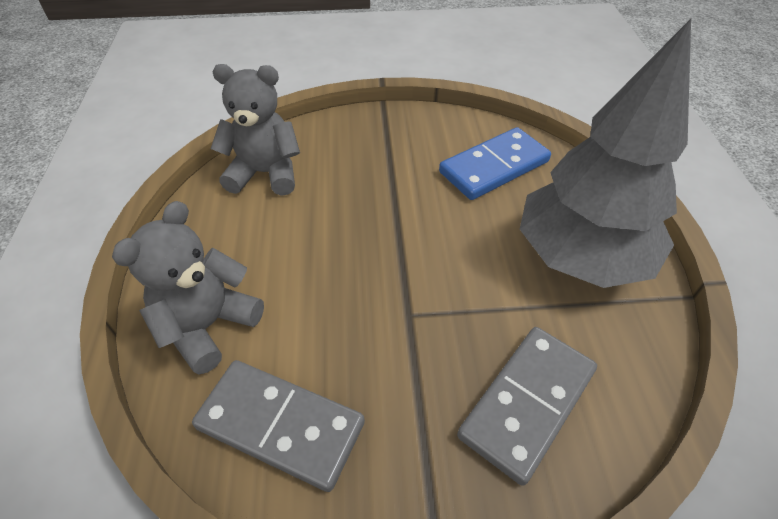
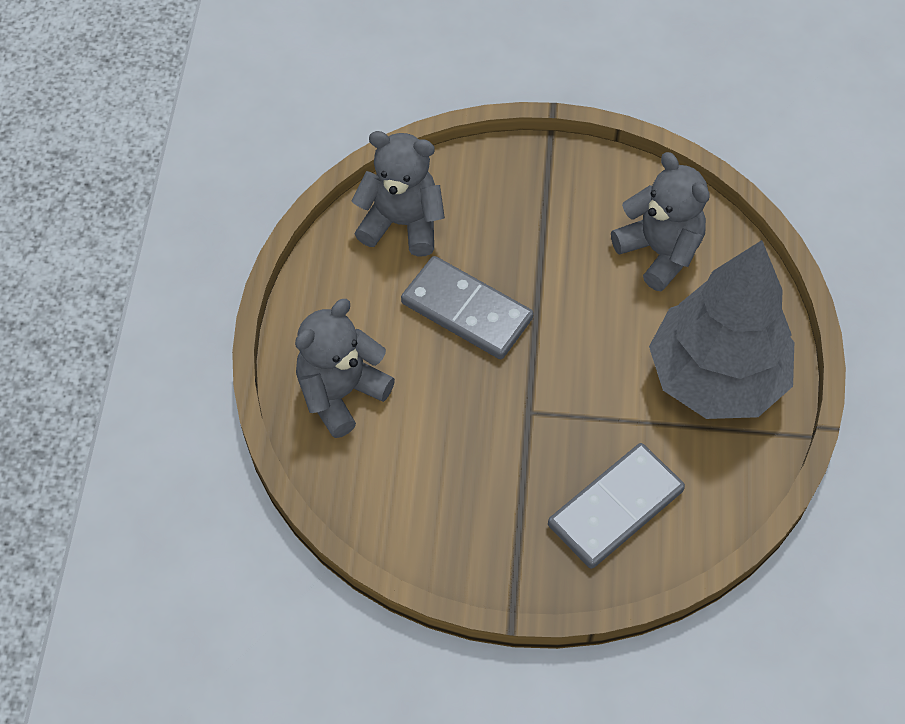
camera: 10 degrees right, 10 degrees up
grey domino [192,360,365,492] -> grey domino moved to [401,256,533,359]
blue domino [439,127,551,200] -> grey teddy bear [611,152,710,292]

